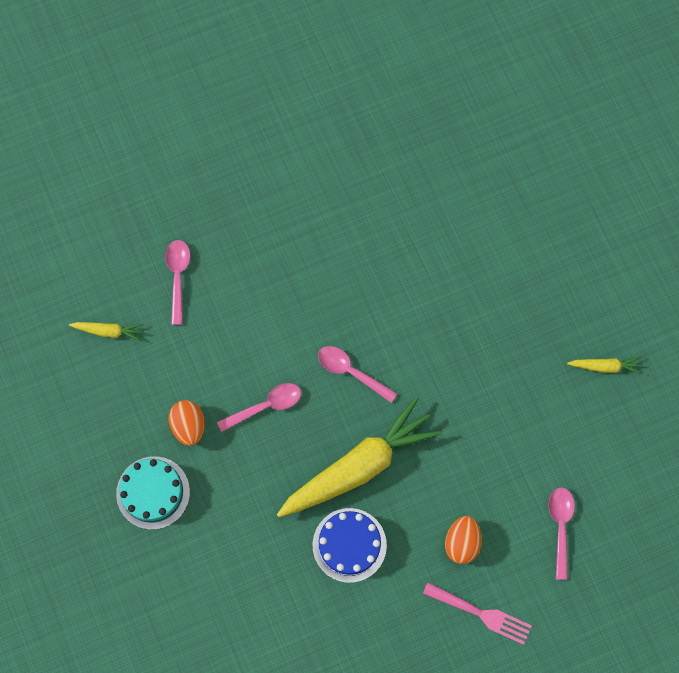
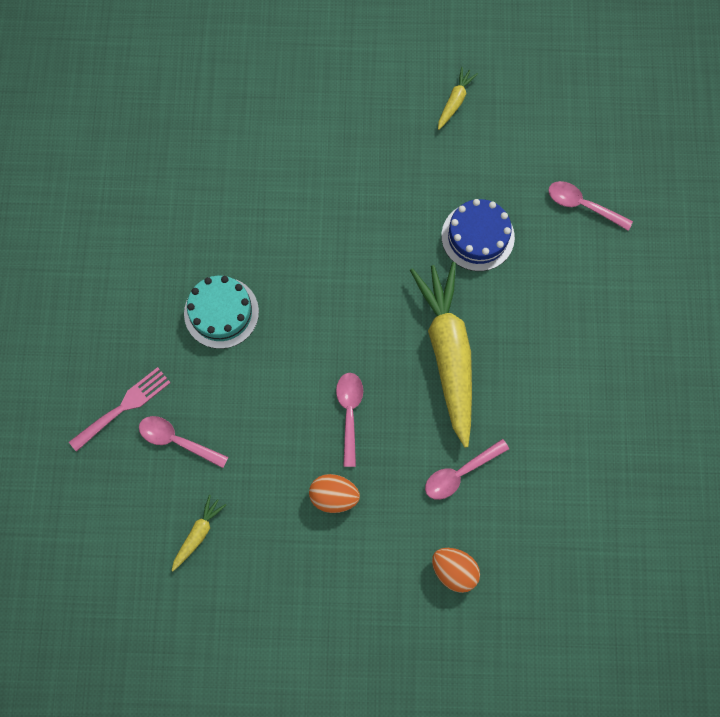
camera: 65 degrees left, 0 degrees up
turquoise cake [116,456,190,530] -> turquoise cake moved to [184,276,259,349]
blue cake [313,508,387,583] -> blue cake moved to [441,199,515,271]
pink spoon [318,346,397,403] -> pink spoon moved to [425,439,509,500]
pink fork [423,582,532,645] -> pink fork moved to [69,367,171,452]
orange egg [445,516,482,564] -> orange egg moved to [432,548,480,593]

